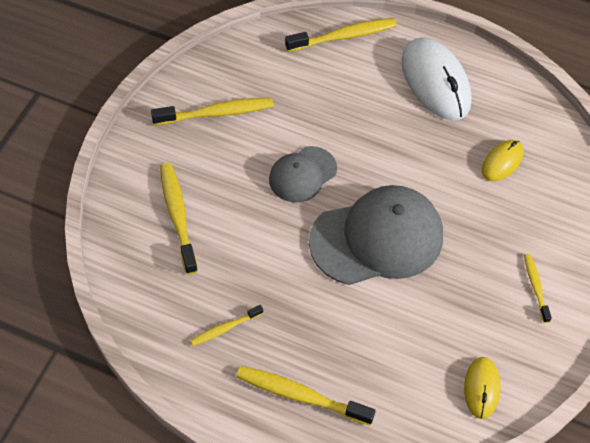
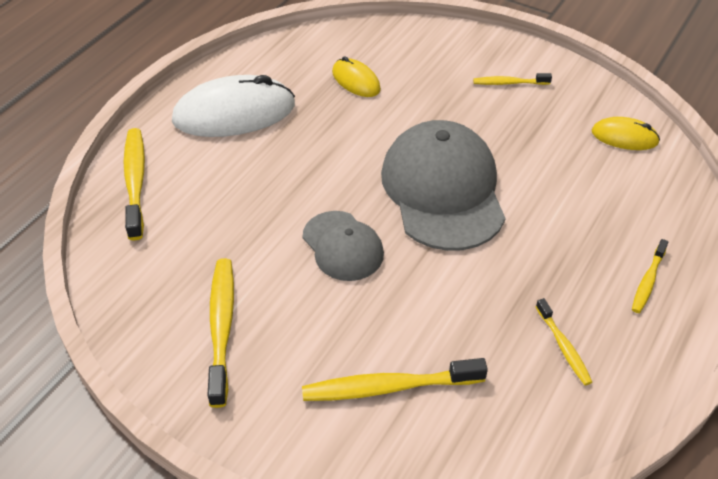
camera: 80 degrees left, 10 degrees down
yellow toothbrush [236,366,376,426] -> yellow toothbrush [632,239,669,313], size x0.57

